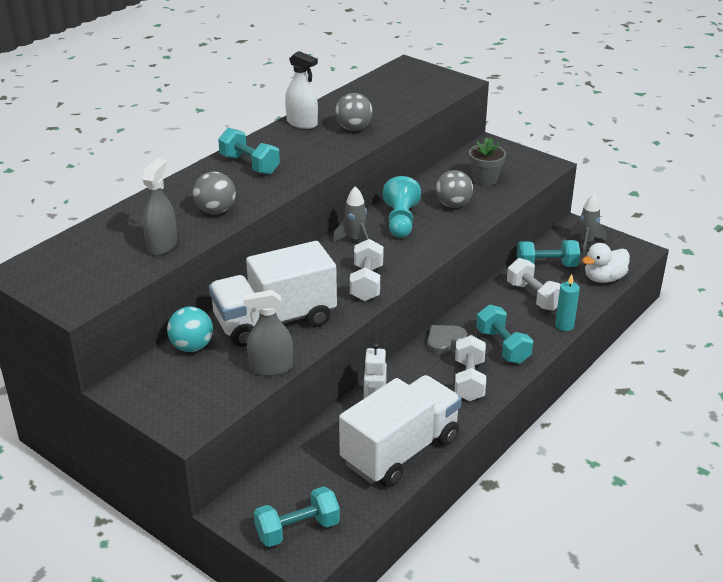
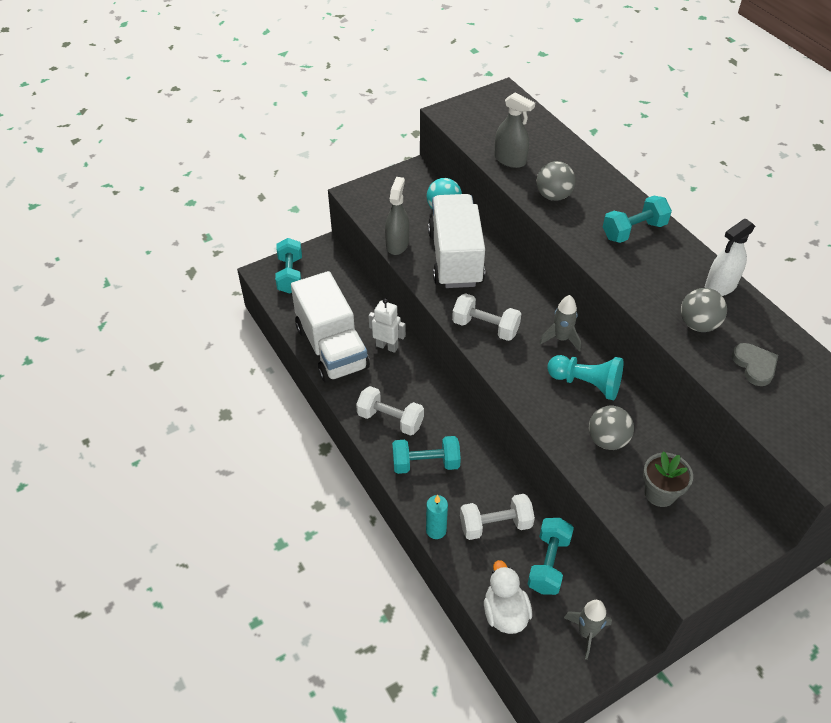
camera: 110 degrees right, 15 degrees up
grey heart [427,325,467,354] -> grey heart moved to [732,343,778,386]

